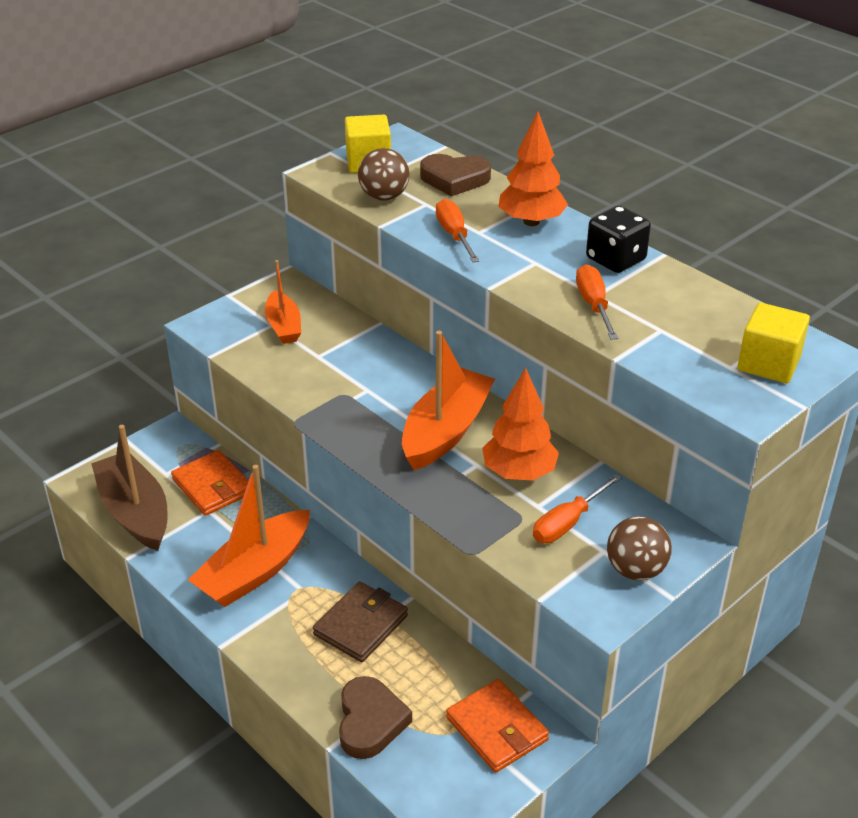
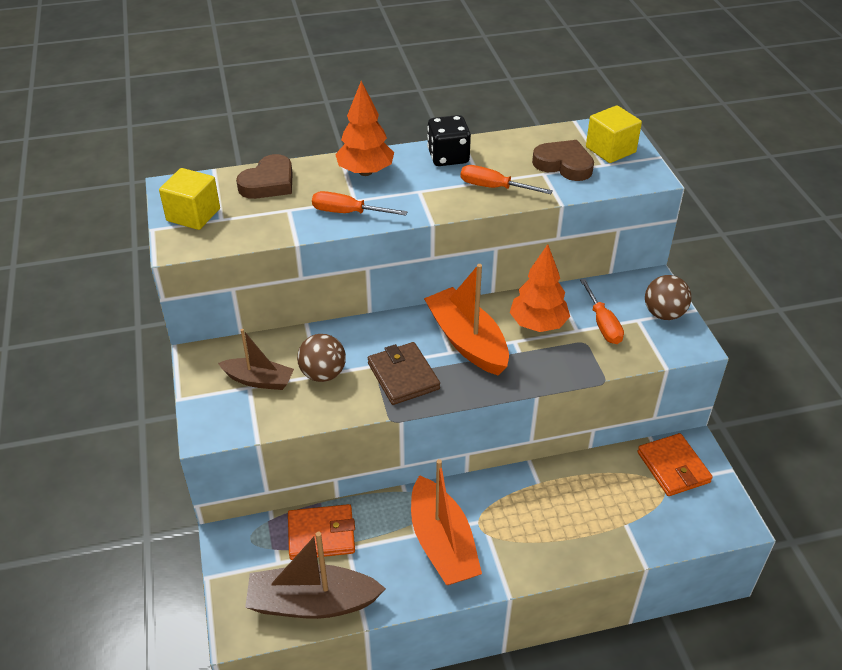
camera: 60 degrees left, 5 degrees up
orange boat [265,260,301,344] -> brown boat [218,329,294,390]
brown wallet [313,581,408,662] -> brown wallet moved to [368,342,440,405]
brown heart [339,676,412,759] -> brown heart moved to [532,140,594,181]
brown ball [358,148,410,201] -> brown ball moved to [297,334,346,382]
orange wallet [446,679,549,772] -> orange wallet turned 75 degrees clockwise [637,433,713,496]

